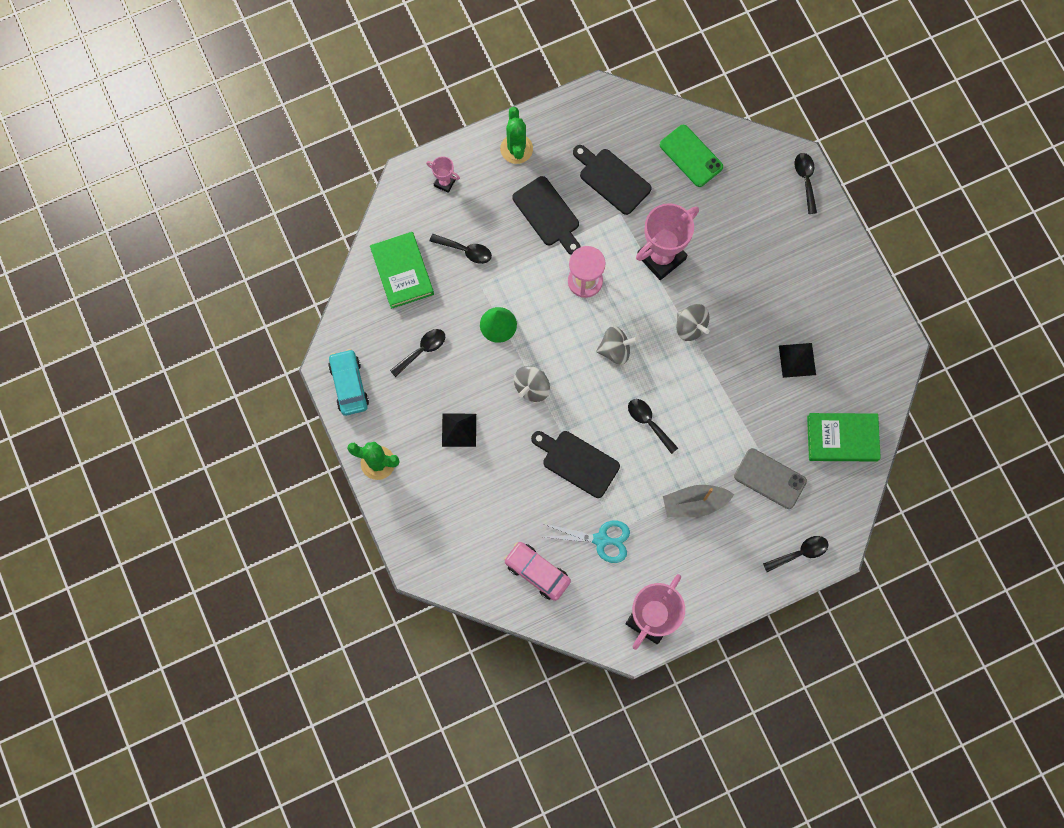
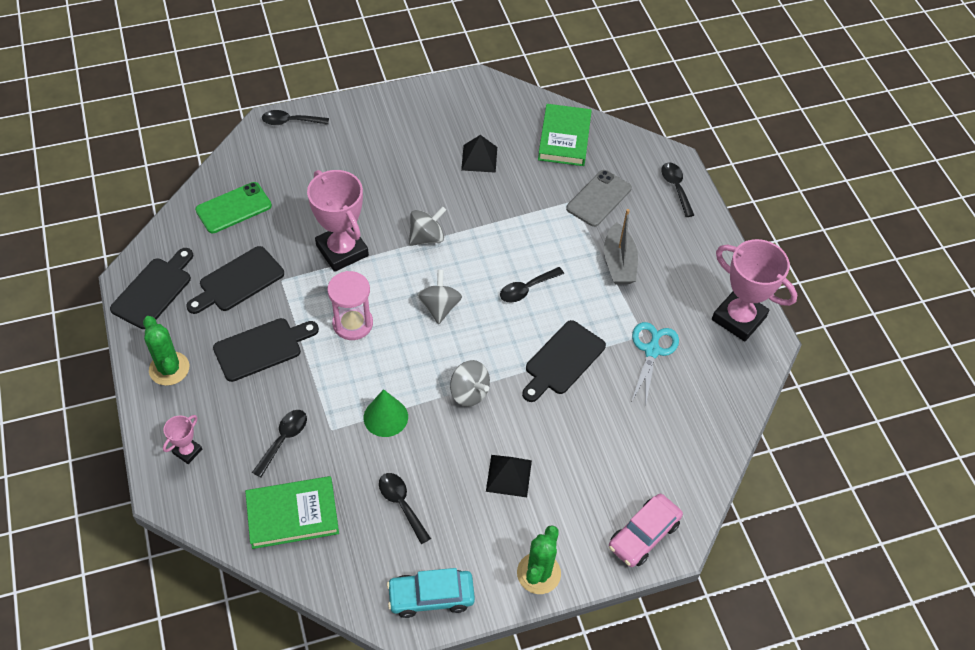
camera: 85 degrees left, 20 degrees down
green cactus [500,107,533,164] -> green cactus turned 60 degrees clockwise [143,316,189,386]
pink car [504,542,571,601] -> pink car moved to [609,494,683,567]
none -> black cutting board [110,248,193,329]

